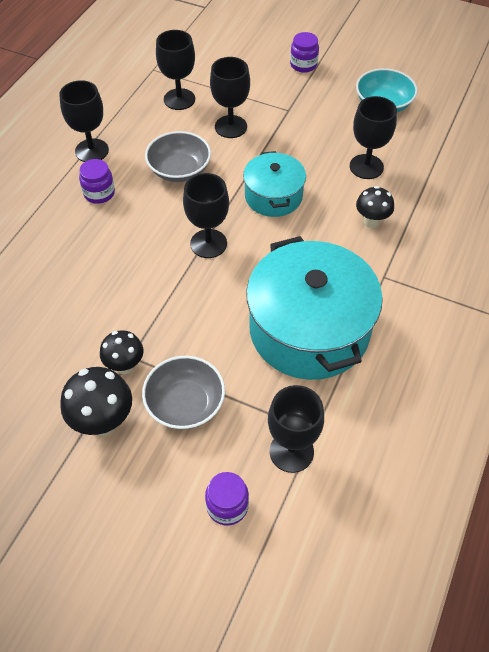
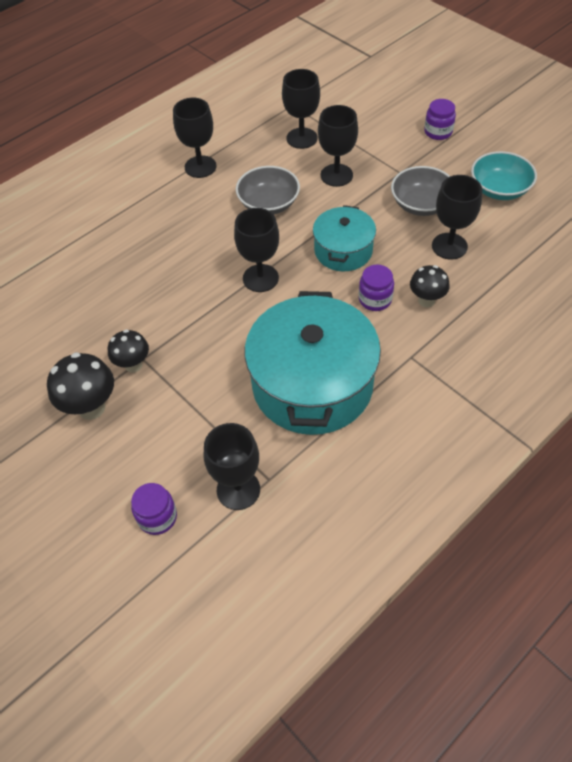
camera: 25 degrees right, 0 degrees up
purple jar [79,159,115,204] -> purple jar moved to [359,265,394,311]
grey bowl [142,356,225,429] -> grey bowl moved to [391,166,450,216]

